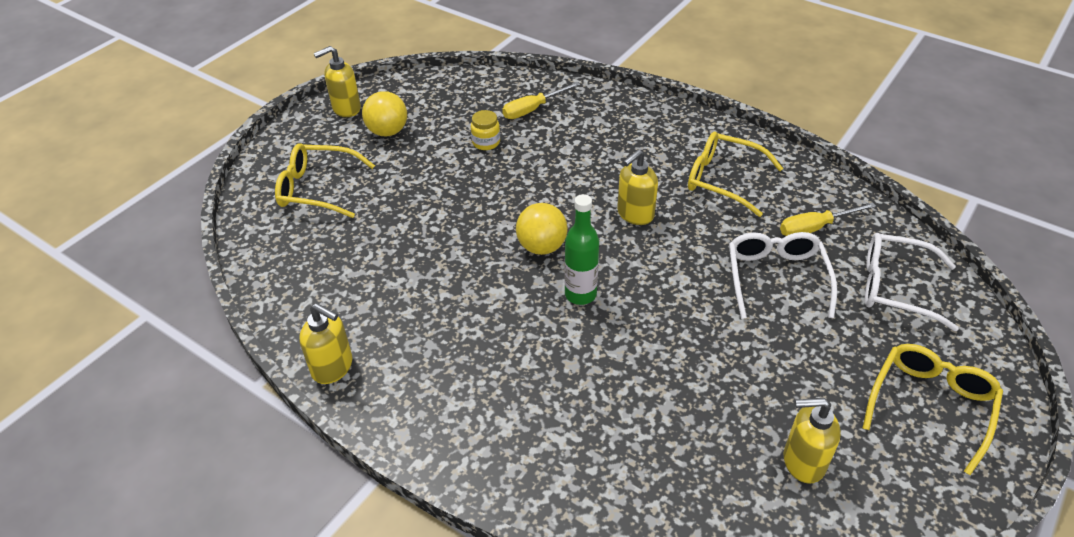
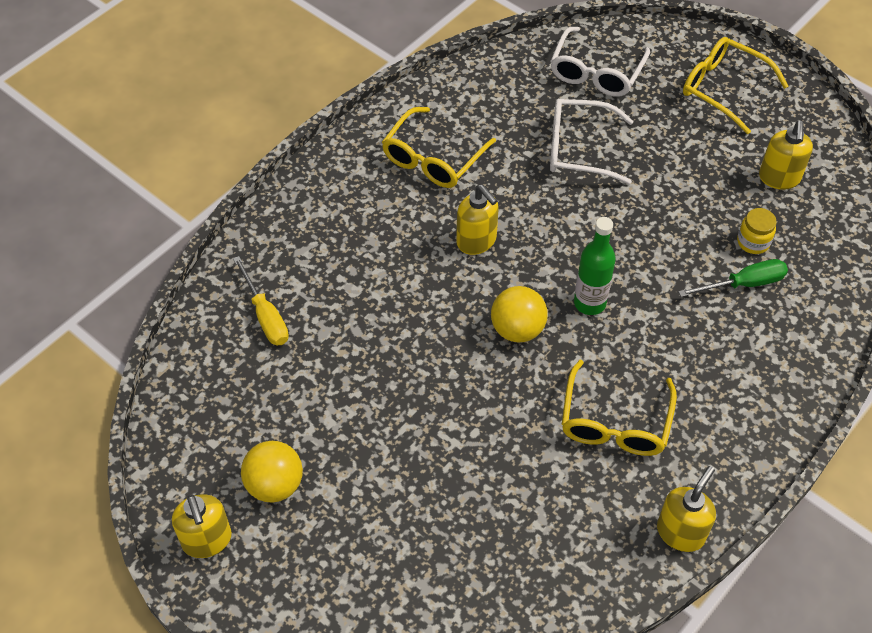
camera: 85 degrees left, 10 degrees up
yellow glasses [275,143,375,218] -> yellow glasses moved to [562,360,677,456]
yellow jar [471,110,500,150] -> yellow jar moved to [737,208,777,254]
yellow screwdriver [780,202,876,236] -> none
none -> green screwdriver [678,259,788,297]

